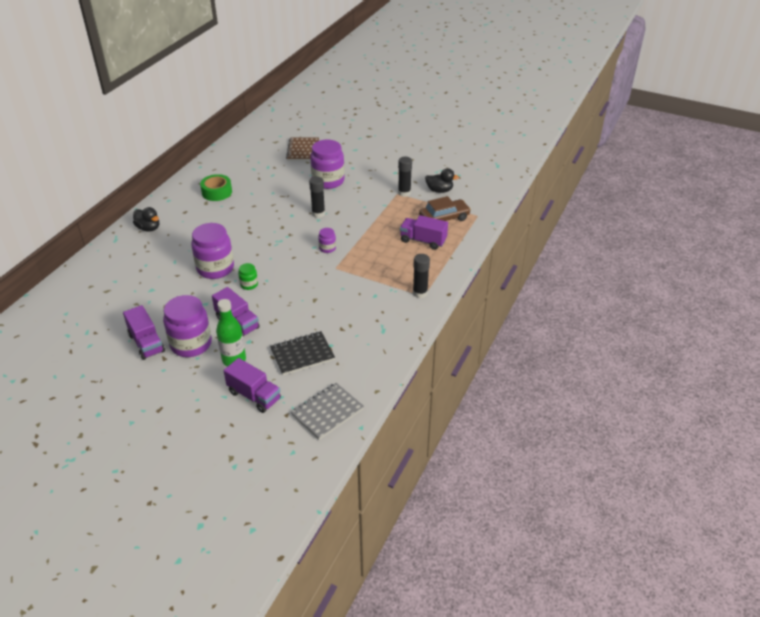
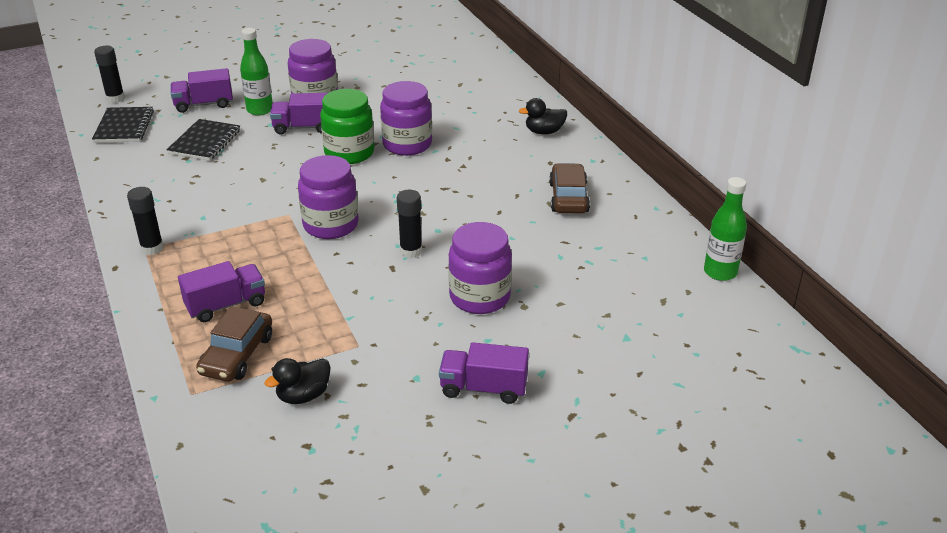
camera: 130 degrees right, 5 degrees down
purple truck [123,305,165,360] -> purple truck moved to [439,342,529,404]
green tape [200,174,232,201] -> brown car [549,163,590,213]
green jar [238,263,258,290] -> green jar [320,89,374,164], size x2.13
brown notebook [286,138,319,161] -> none
grey notebook [291,383,364,440] -> black notebook [92,107,154,143]
purple jar [318,228,336,253] -> purple jar [298,155,358,239], size x2.13
black glue stick [398,156,412,197] -> black glue stick moved to [94,46,125,103]
none -> green bottle [704,177,747,281]

